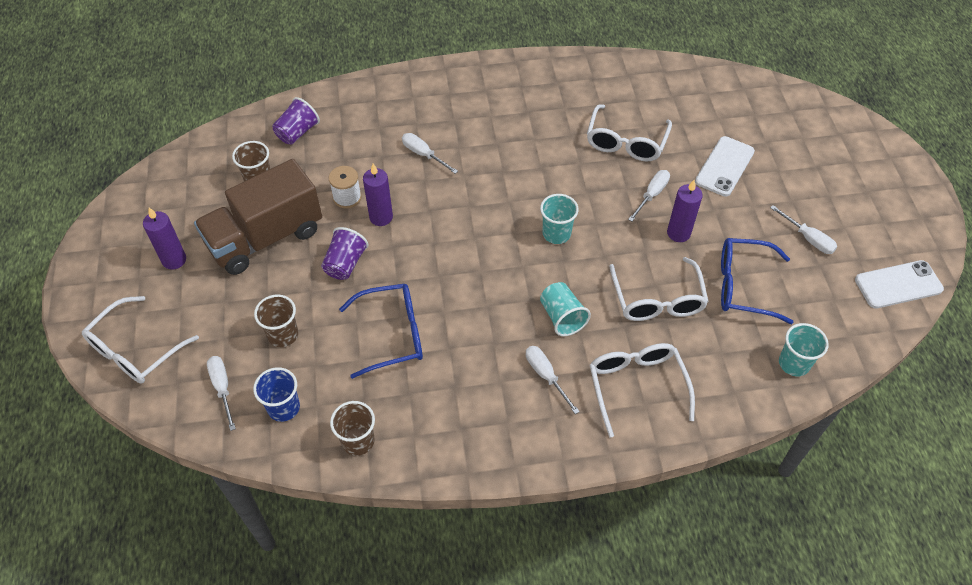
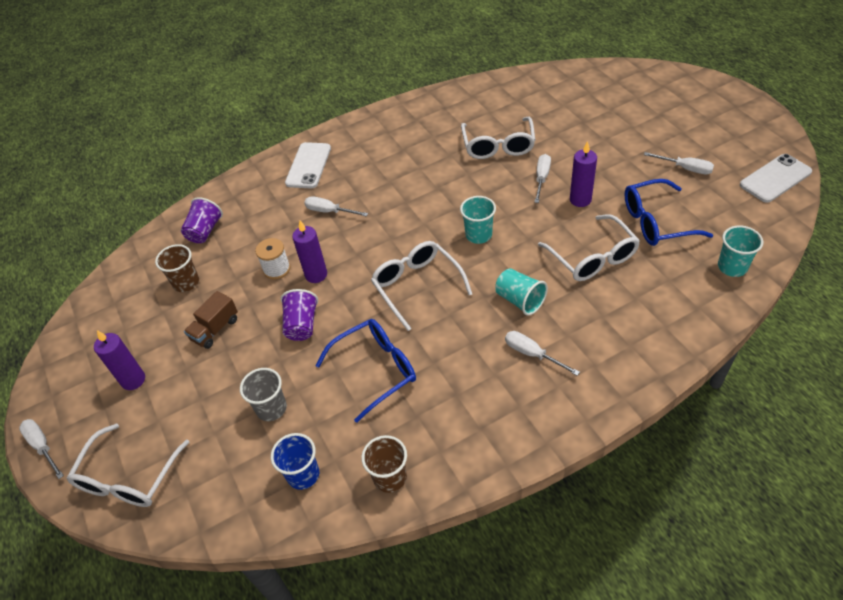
camera: 15 degrees left, 5 degrees down
brown truck [194,159,322,275] -> brown truck [184,291,238,349], size x0.46
white screwdriver [207,356,236,431] -> white screwdriver moved to [19,419,64,479]
brown cup [254,294,298,347] -> grey cup [240,368,287,421]
white glasses [590,343,695,438] -> white glasses moved to [371,241,472,331]
white phone [695,136,755,197] -> white phone moved to [285,142,331,189]

